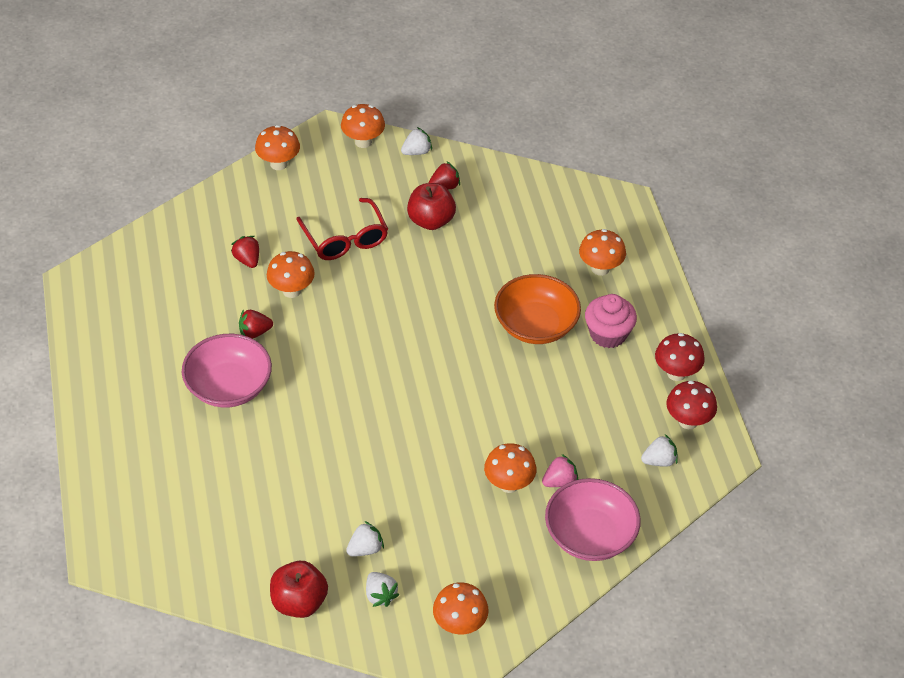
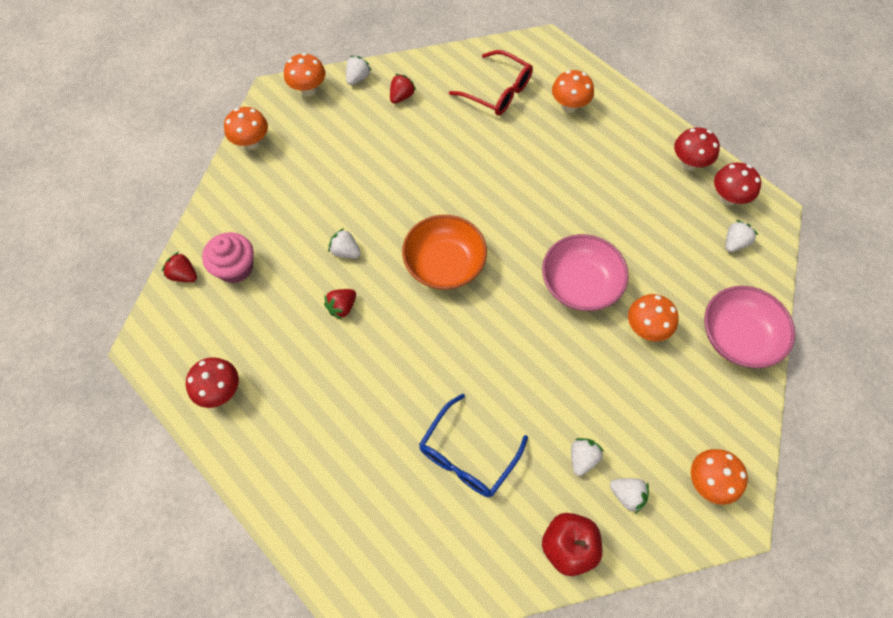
camera: 30 degrees left, 15 degrees up
pink bowl [182,334,272,408] -> pink bowl moved to [542,234,629,311]
red strawberry [231,236,259,268] -> red strawberry moved to [162,252,197,282]
orange mushroom [267,251,315,298] -> white strawberry [328,228,361,258]
red glasses [296,198,388,260] -> red glasses moved to [449,50,533,116]
red apple [407,183,456,230] -> none
orange bowl [494,274,581,344] -> orange bowl moved to [402,215,487,290]
pink strawberry [542,454,579,487] -> none
pink cupcake [585,294,637,348] -> pink cupcake moved to [202,232,254,283]
none -> red mushroom [186,357,239,408]
none -> blue glasses [419,394,528,497]

